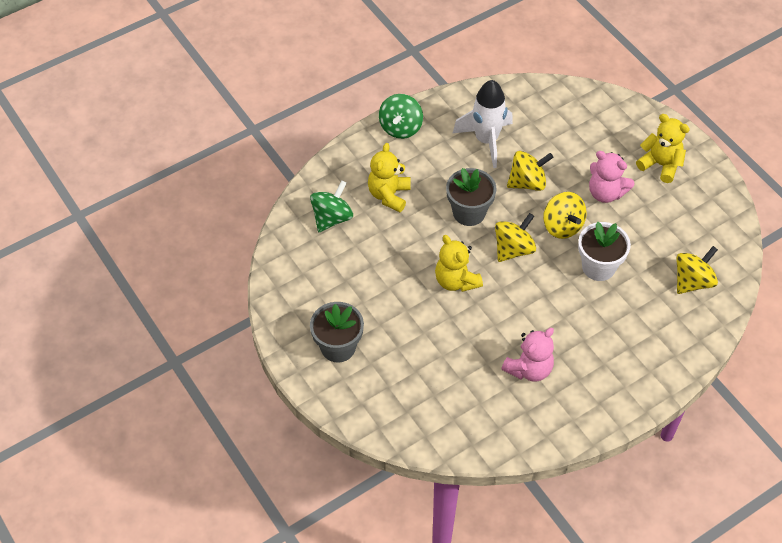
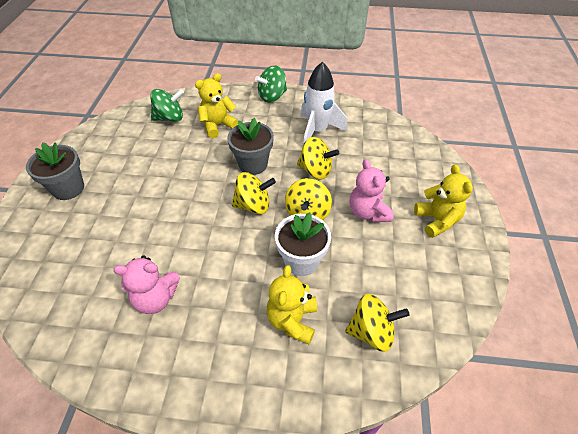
camera: 40 degrees right, 5 degrees down
yellow teddy bear [435,235,483,292] -> yellow teddy bear moved to [267,265,317,344]

